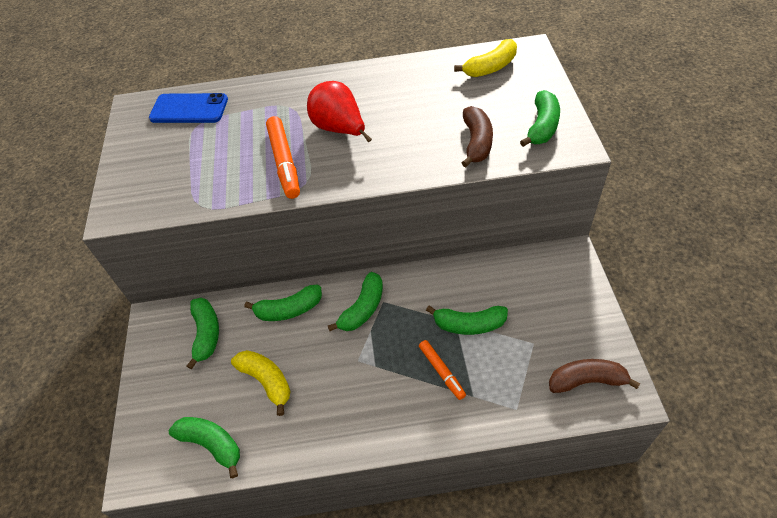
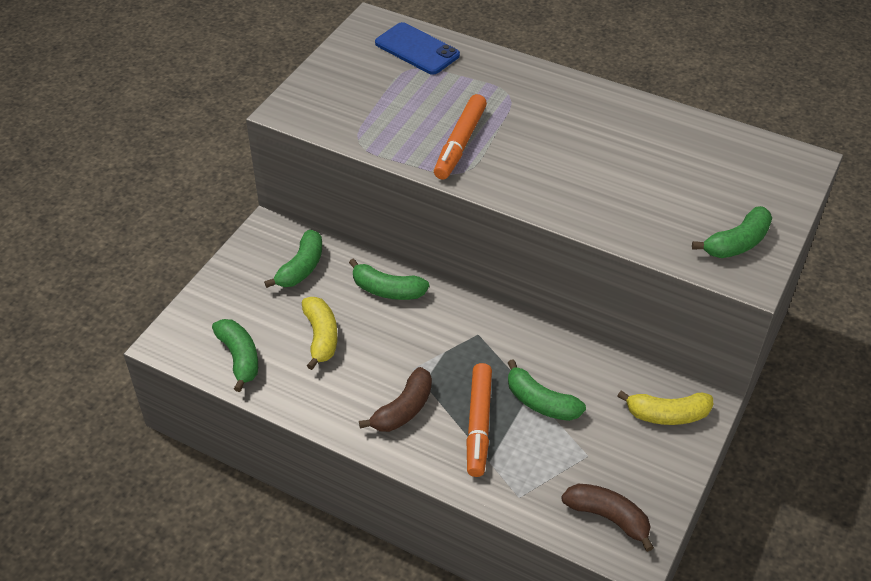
camera: 30 degrees right, 5 degrees down
red pear [307,81,372,142] -> none
green banana [328,272,383,332] -> none
orange marker [419,340,466,400] -> orange marker [467,363,492,477], size x1.60
yellow banana [454,39,517,77] -> yellow banana moved to [617,391,713,425]
brown banana [462,106,493,167] -> brown banana moved to [359,367,432,432]

